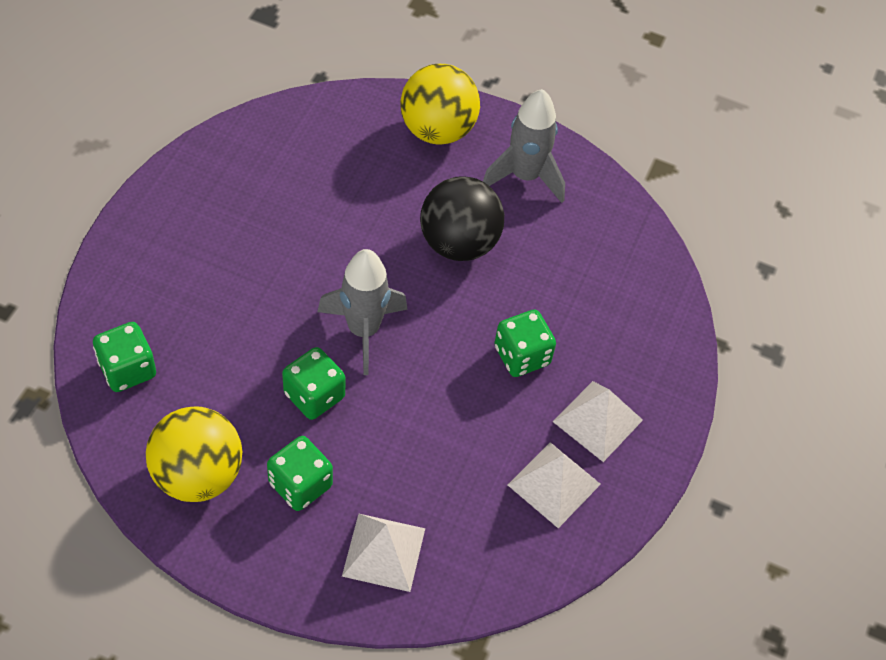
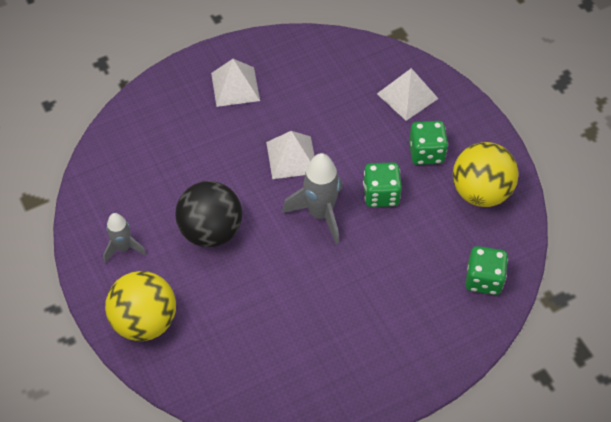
camera: 135 degrees left, 0 degrees up
grey rocket [483,89,565,203] -> grey rocket [103,213,146,263], size x0.62
green dice [494,310,556,377] -> none
white pyramid [508,442,601,528] -> white pyramid moved to [266,131,315,179]

